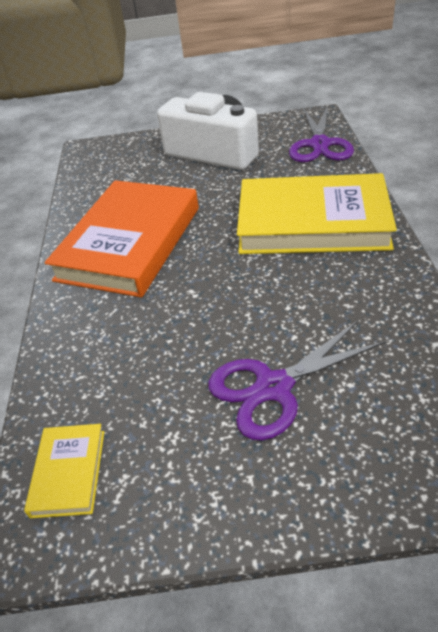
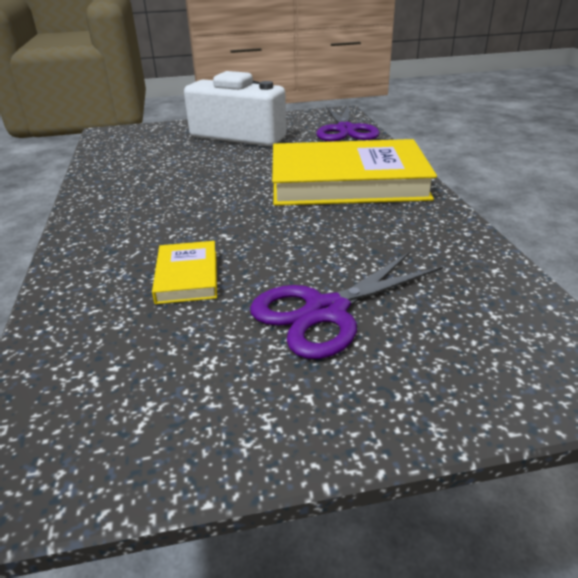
camera: 10 degrees left, 10 degrees down
yellow book [24,424,104,518] -> yellow book moved to [152,241,217,304]
orange book [44,180,199,298] -> none

